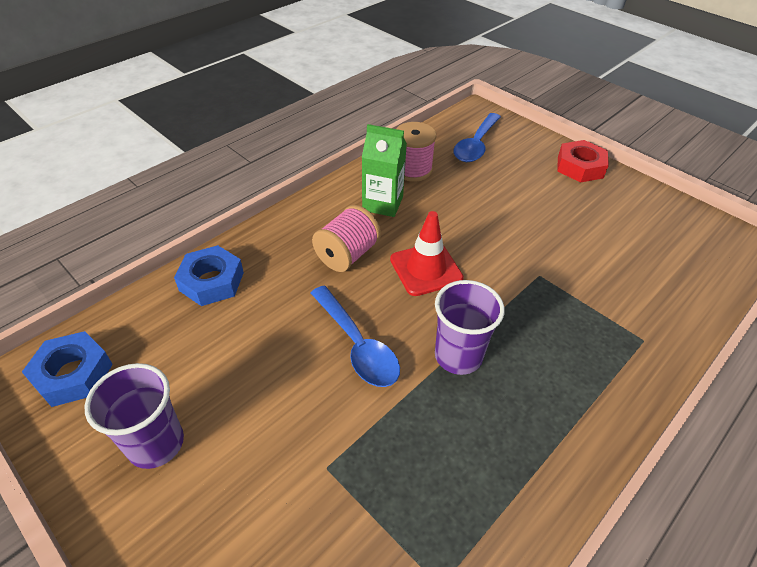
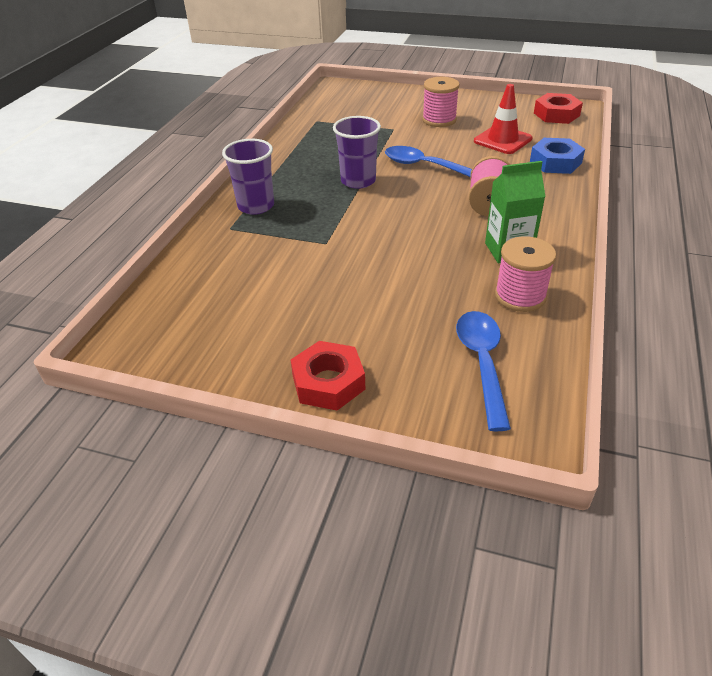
camera: 155 degrees right, 5 degrees down
blue nut [22,331,113,407] -> red nut [534,93,583,124]
purple cup [85,363,184,469] -> purple cup moved to [222,139,274,215]
red traffic cone [390,211,464,296] -> red traffic cone moved to [474,84,533,154]
none -> pink spool [422,77,460,127]

